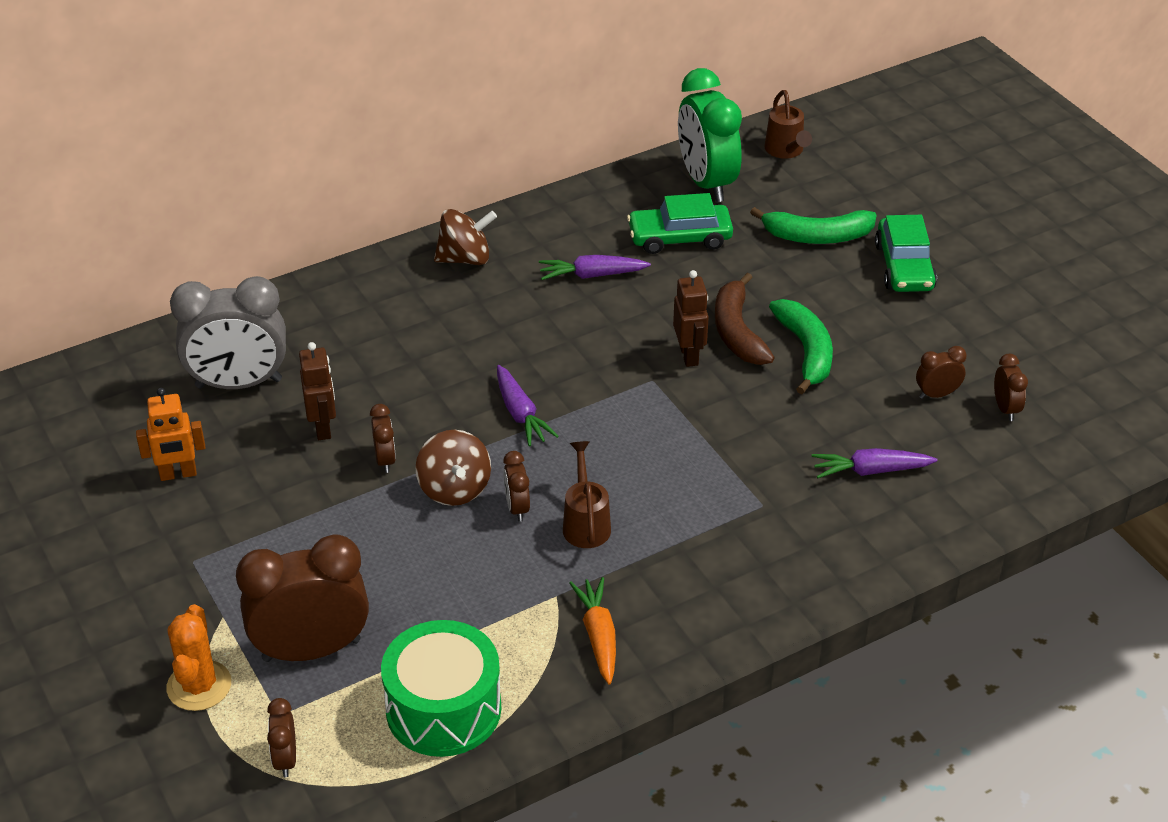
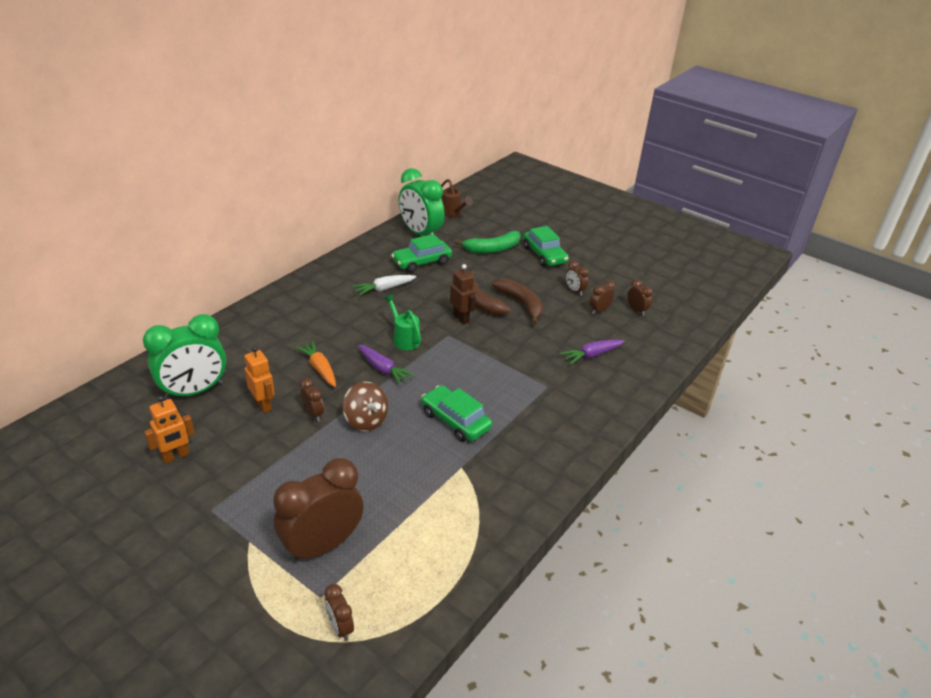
camera: 25 degrees left, 5 degrees down
orange cactus [167,604,231,711] -> none
grey clock [170,276,286,389] -> green clock [143,314,226,400]
brown robot [299,342,336,440] -> orange robot [244,346,275,413]
green drum [381,620,501,757] -> none
brown spinning top [434,209,497,265] -> none
brown clock [503,451,530,522] -> brown clock moved to [565,260,589,296]
purple carrot [539,255,651,280] -> white carrot [353,275,416,296]
brown watering can [563,441,611,548] -> green car [421,385,492,442]
orange carrot [569,577,616,685] -> orange carrot moved to [295,341,336,387]
green banana [769,299,833,394] -> brown banana [492,278,543,324]
none -> green watering can [384,294,421,350]

